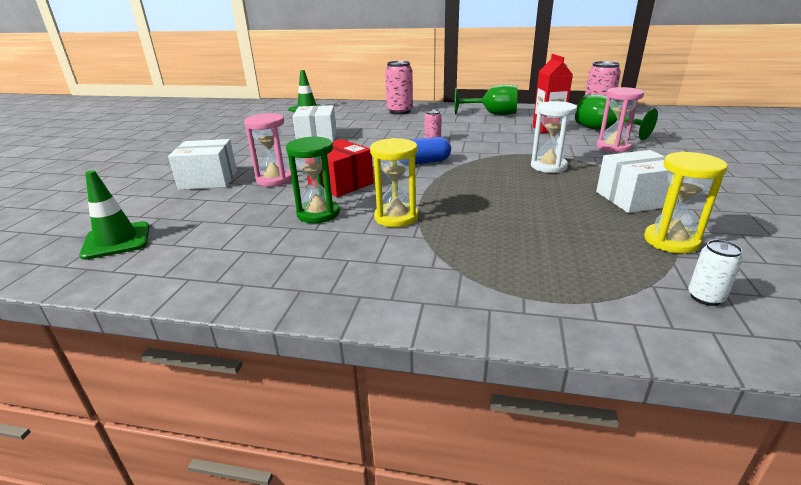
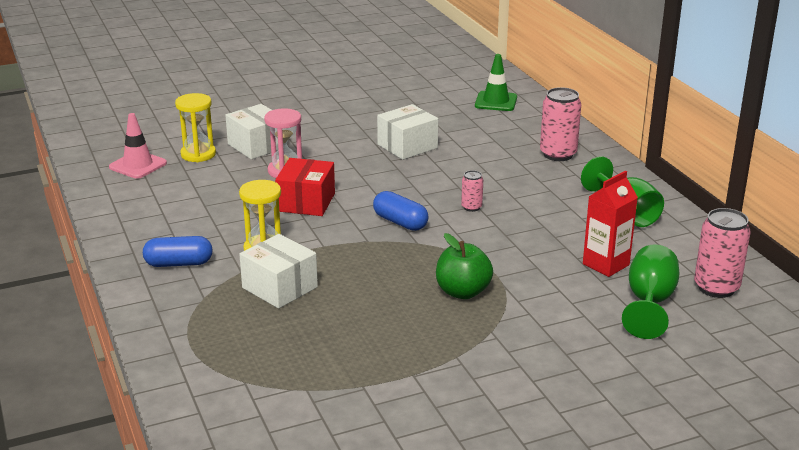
camera: 55 degrees right, 0 degrees up
green traffic cone [79,170,149,260] -> pink traffic cone [109,113,167,179]
green hourglass [286,136,340,223] -> none
white hourglass [531,101,577,173] -> green apple [436,233,493,299]
white box [596,150,679,213] -> white box moved to [239,234,318,308]
pink hourglass [597,87,644,153] -> none
yellow hourglass [644,151,728,254] -> yellow hourglass moved to [175,93,216,162]
white can [688,240,743,306] -> none
none -> blue capsule [143,236,213,267]

